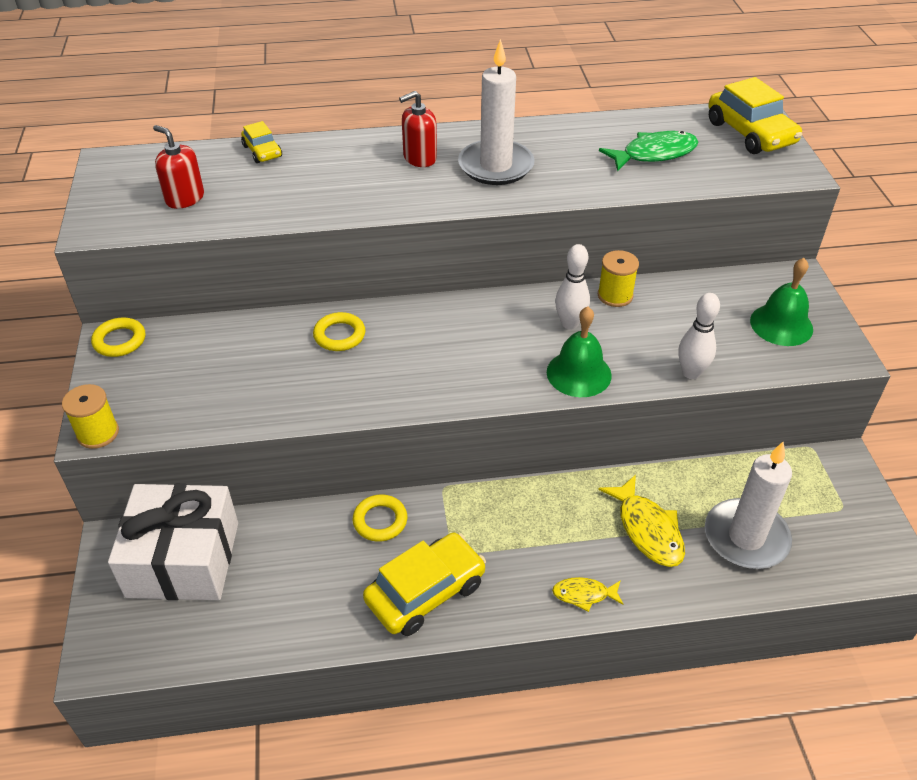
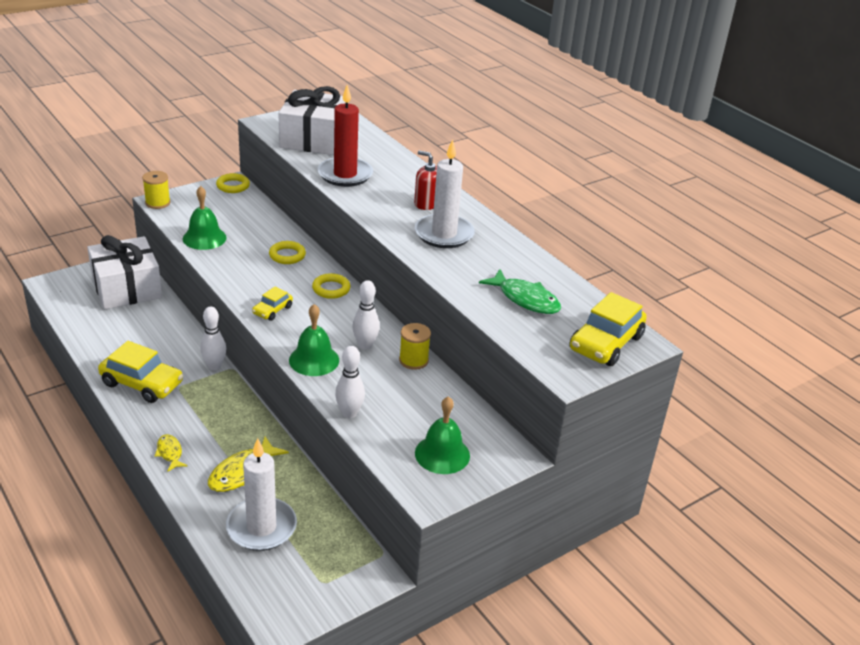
camera: 60 degrees right, 10 degrees down
red soap dispenser [153,125,204,209] -> white gift [279,86,349,155]
yellow car [241,121,282,163] -> yellow car moved to [252,287,293,321]
yellow ring [353,494,407,542] -> yellow ring moved to [312,273,351,299]
none -> green bell [183,186,227,250]
none -> white bowling pin [200,306,226,370]
none -> red candle [318,85,373,187]

